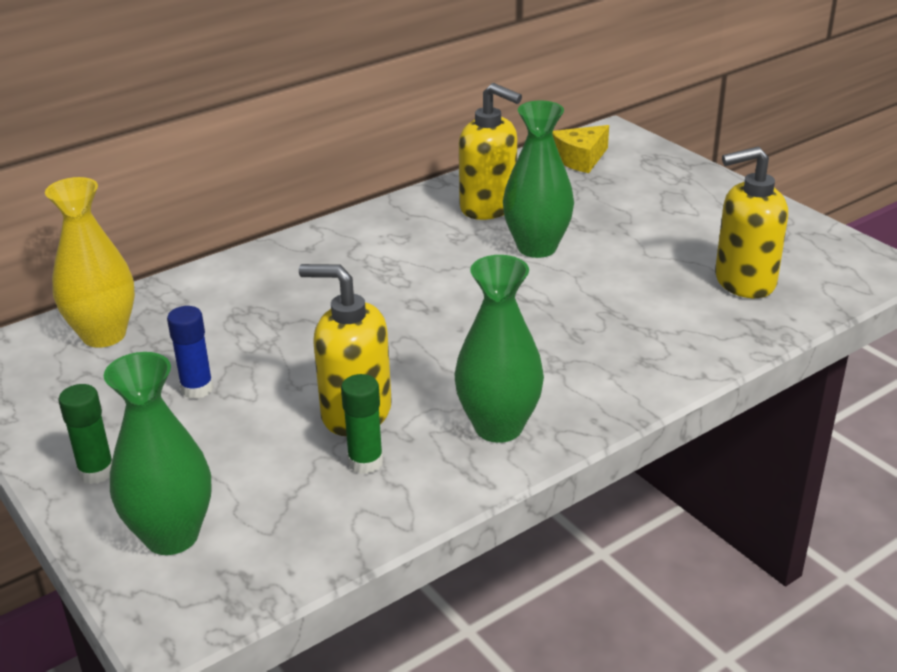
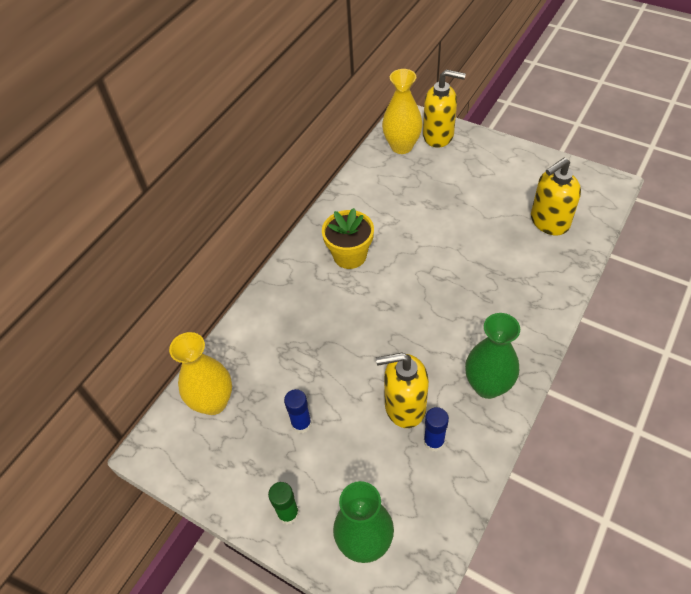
camera: 20 degrees left, 20 degrees up
green glue stick [341,374,383,474] -> blue glue stick [424,407,449,452]
yellow soap dispenser [459,83,522,220] -> yellow soap dispenser moved to [423,69,466,148]
green vase [503,101,574,258] -> none
yellow cheese [552,125,609,173] -> yellow vase [382,69,423,154]
none -> yellow flower pot [322,208,374,269]

